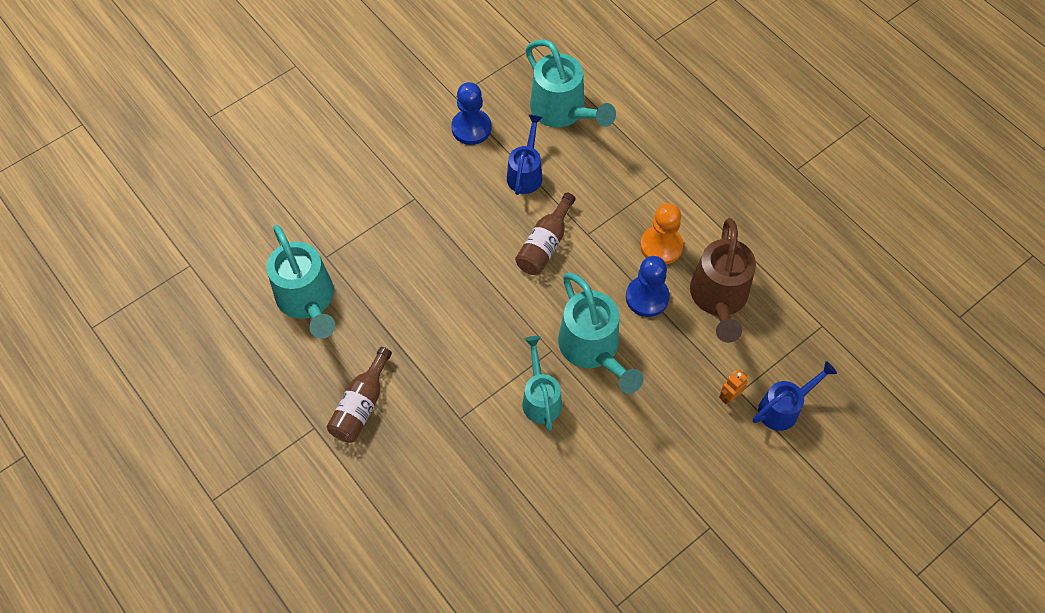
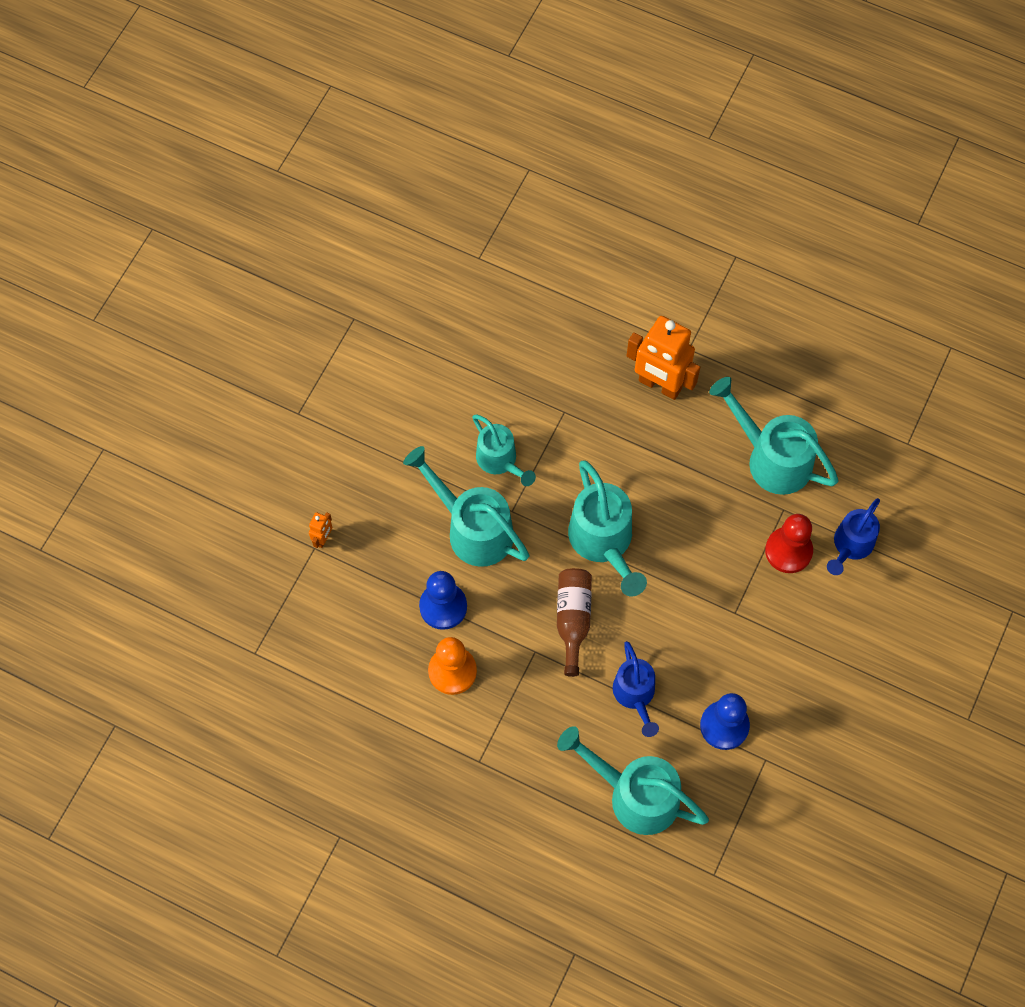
camera: 155 degrees right, 5 degrees up
brown bottle [327,347,392,443] -> orange robot [627,316,700,400]
brown watering can [690,218,756,343] -> none
blue watering can [753,361,837,431] -> blue watering can moved to [827,498,880,575]
none -> turquoise watering can [568,461,647,597]
none -> red pawn [765,514,813,573]

